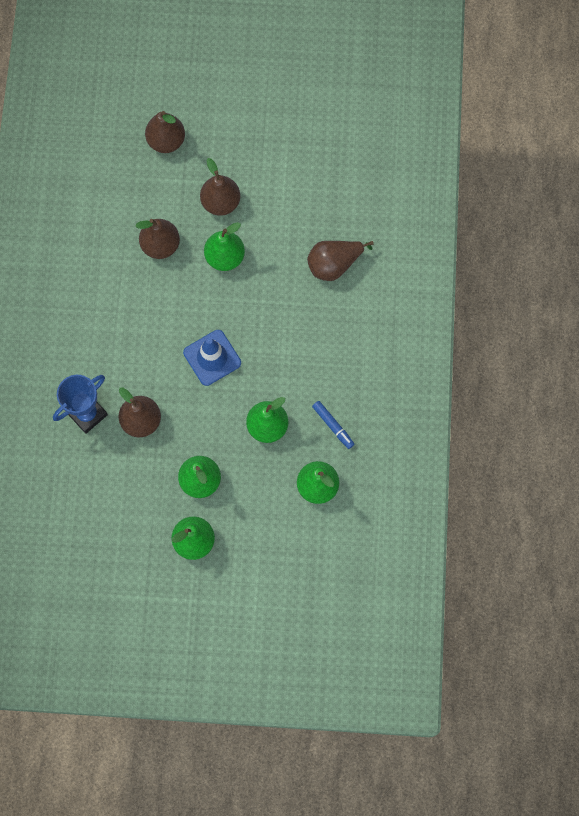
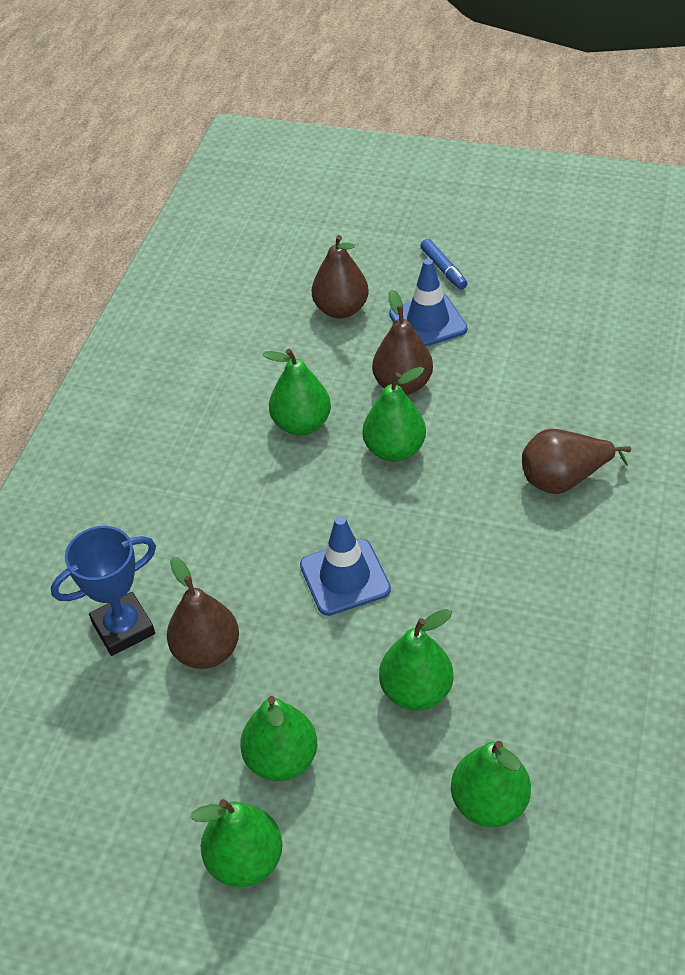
camera: 15 degrees right, 25 degrees down
brown pear [135,219,180,259] -> green pear [262,349,331,436]
blue marker [312,401,354,449] -> blue marker moved to [420,239,468,290]
none -> blue traffic cone [389,259,467,346]

